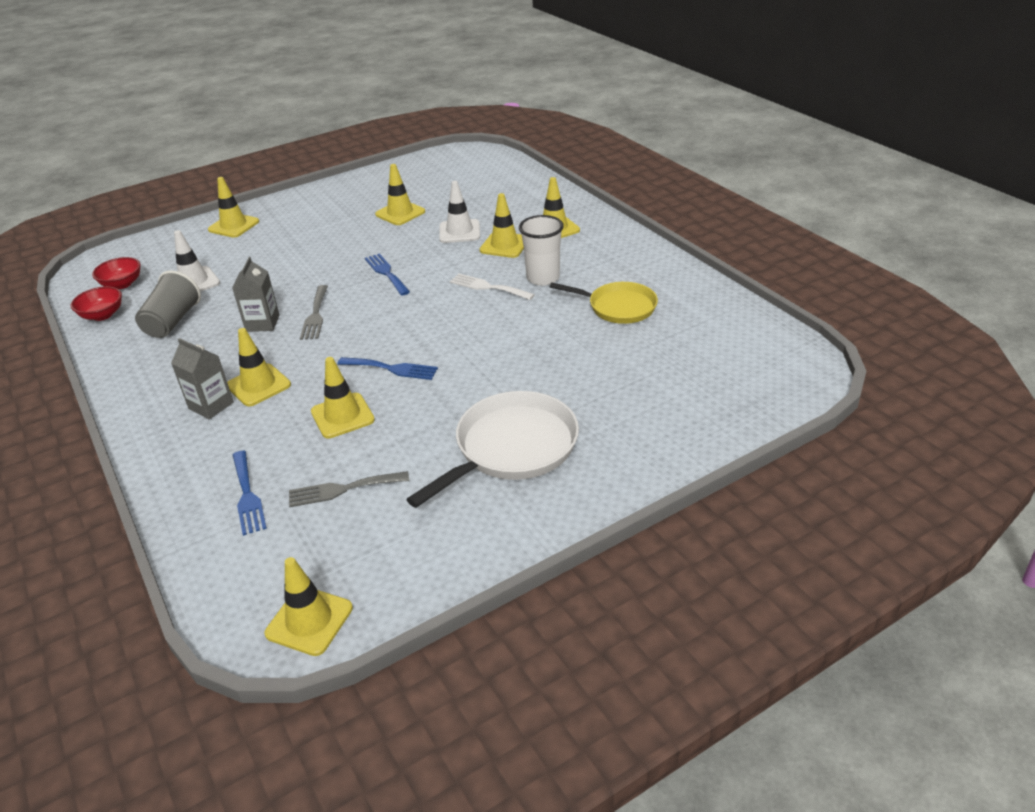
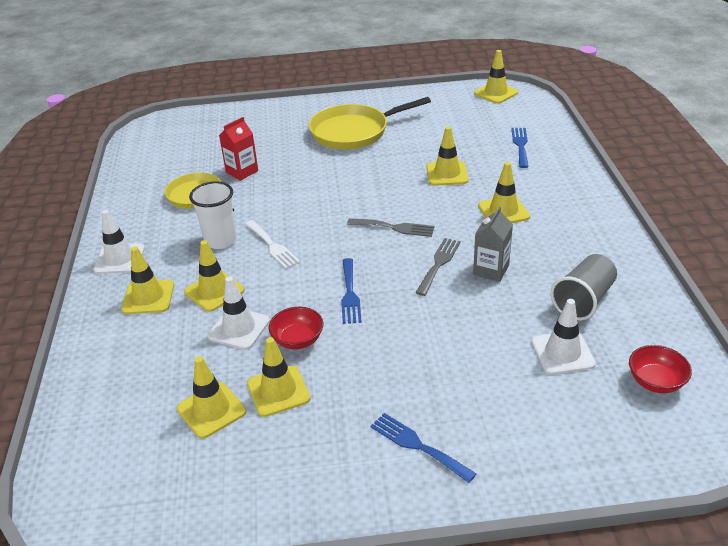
camera: 155 degrees left, 0 degrees up
red bowl [71,286,122,321] -> red bowl moved to [268,307,324,349]
grey carton [171,338,234,419] -> none
yellow traffic cone [208,177,259,238] -> yellow traffic cone moved to [177,356,246,439]
grey fork [289,471,409,507] -> grey fork moved to [347,218,435,237]
blue fork [338,357,438,380] -> blue fork moved to [370,413,476,483]
white pan [406,391,579,508] -> yellow pan [309,97,431,149]
none -> white traffic cone [94,210,145,274]
none -> red carton [219,117,258,181]

